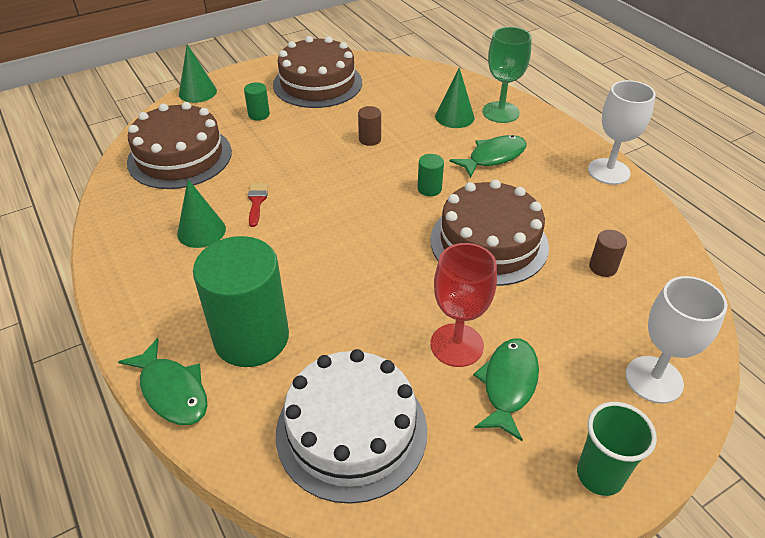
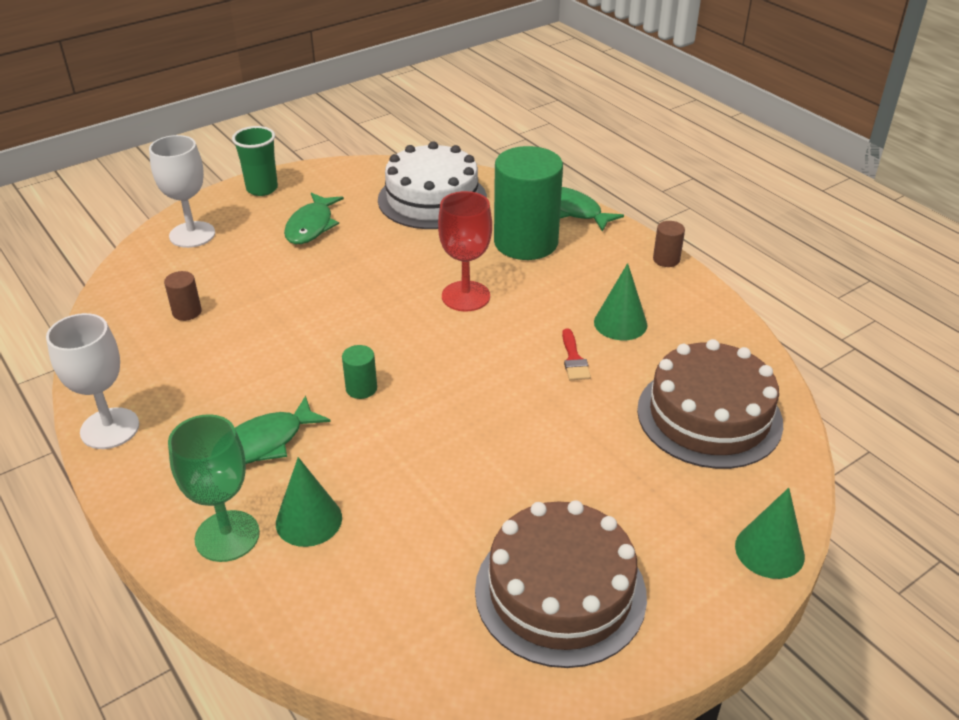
camera: 175 degrees right, 5 degrees down
green cylinder [244,82,270,121] -> none
brown cylinder [358,106,381,146] -> brown cylinder moved to [653,221,685,267]
brown cake [430,180,549,286] -> none
red goblet [430,243,497,367] -> red goblet moved to [438,191,492,312]

